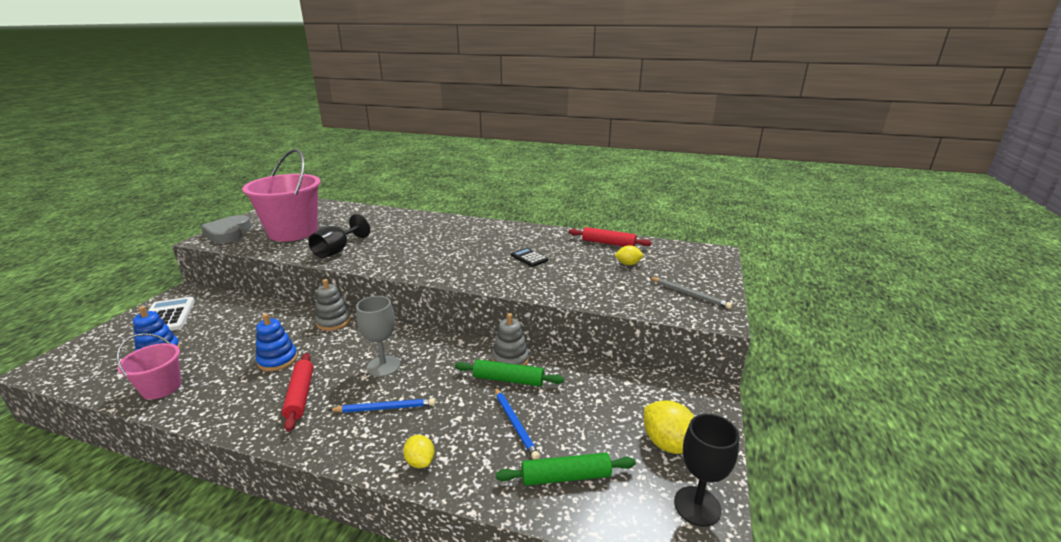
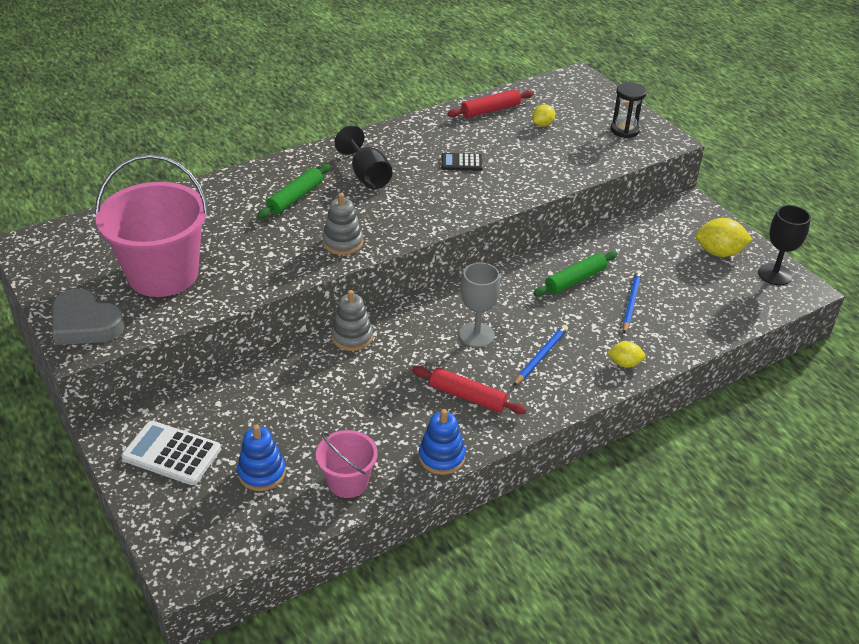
camera: 50 degrees left, 15 degrees up
blue stacking toy [256,313,298,371] -> blue stacking toy moved to [419,409,466,475]
black goblet [308,214,370,258] -> black goblet moved to [335,126,393,189]
grey stacking toy [492,313,529,366] -> grey stacking toy moved to [322,193,363,255]
blue pencil [495,388,540,460] -> blue pencil turned 90 degrees counterclockwise [623,270,642,333]
green rolling pin [496,453,636,486] -> green rolling pin moved to [257,164,331,219]
grey pencil [649,277,732,309] -> black hourglass [611,82,647,138]

